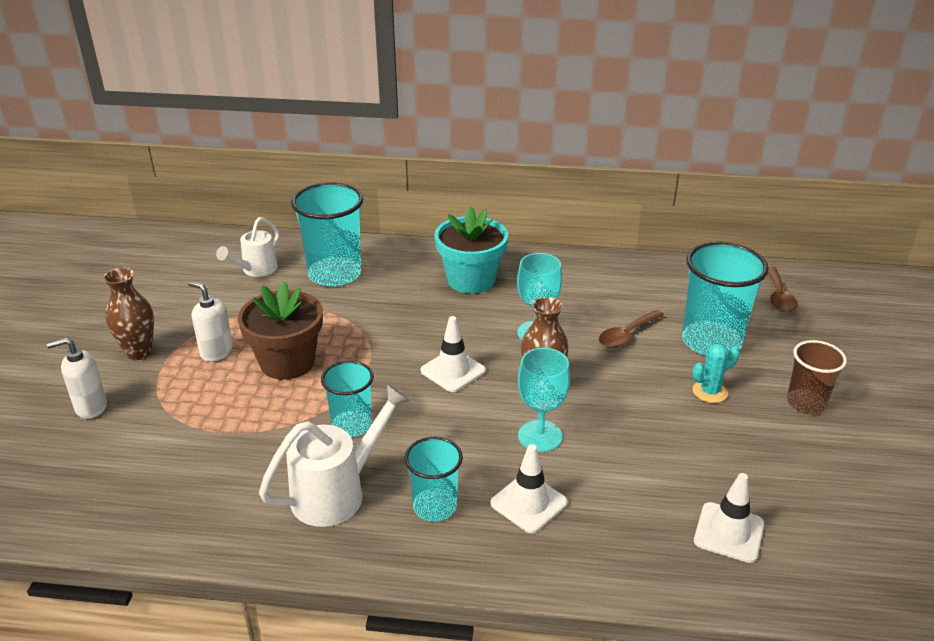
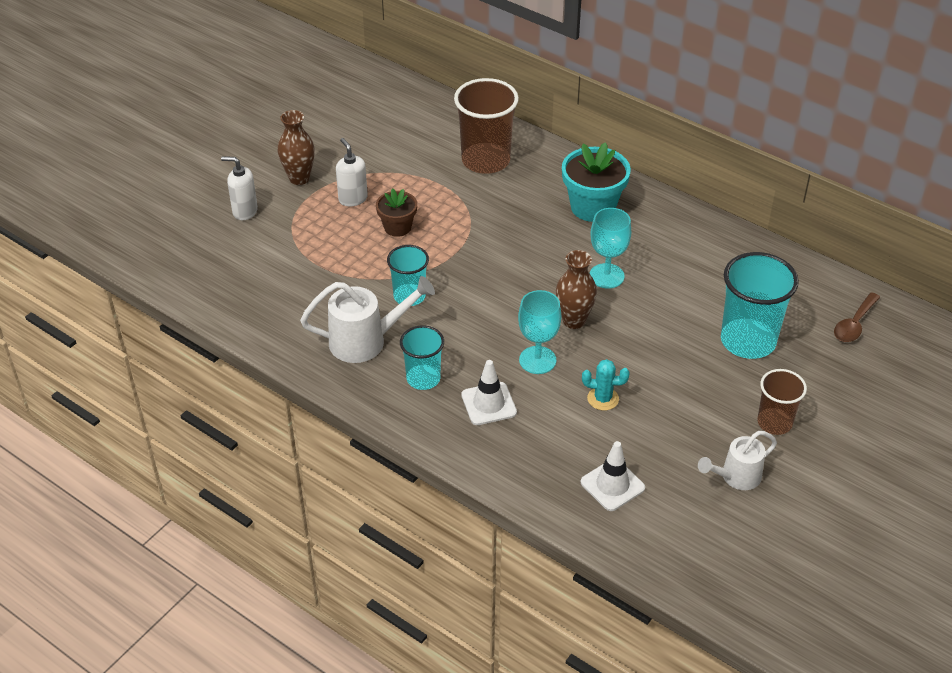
camera: 30 degrees right, 10 degrees up
white watering can [216,217,279,277] -> white watering can moved to [698,431,777,490]
brown flower pot [238,281,323,380] -> brown flower pot [376,188,417,237], size x0.60
turquoise cup [291,182,363,286] -> brown cup [454,78,519,174]
white traffic cone [421,316,486,392] -> none
brown spoon [599,310,664,348] -> none
turquoise cactus [692,344,740,403] -> turquoise cactus moved to [582,359,630,411]

